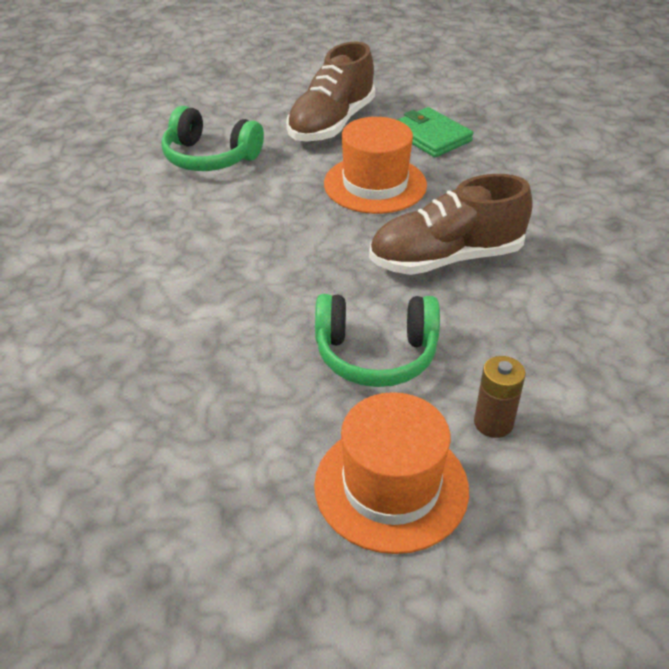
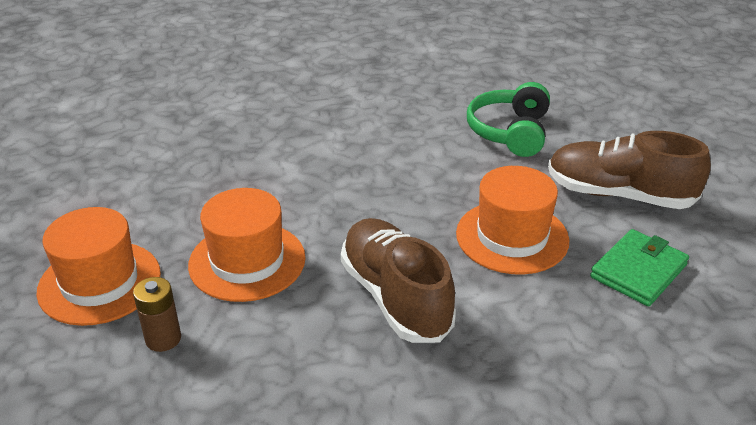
camera: 80 degrees right, 5 degrees down
green headphones [315,294,440,387] -> orange hat [188,188,306,302]

